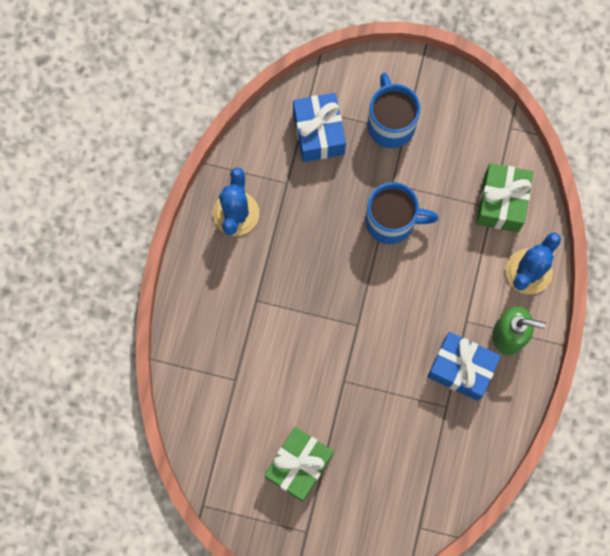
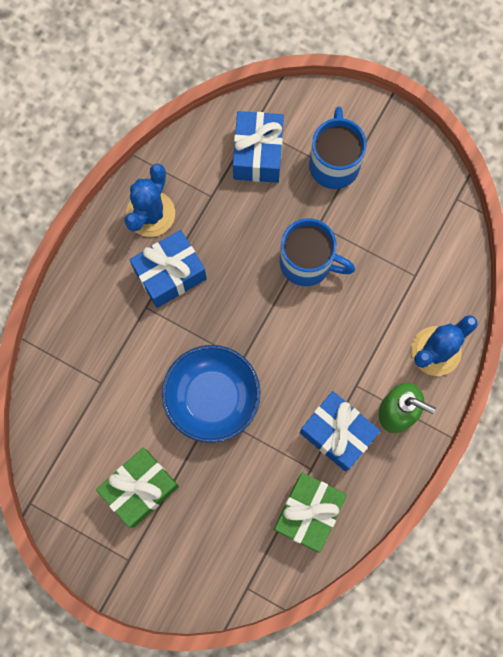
camera: 15 degrees right, 0 degrees up
green gift [476,163,533,232] -> green gift moved to [274,473,347,552]
none -> blue gift [130,230,207,308]
none -> blue bowl [162,345,261,443]

